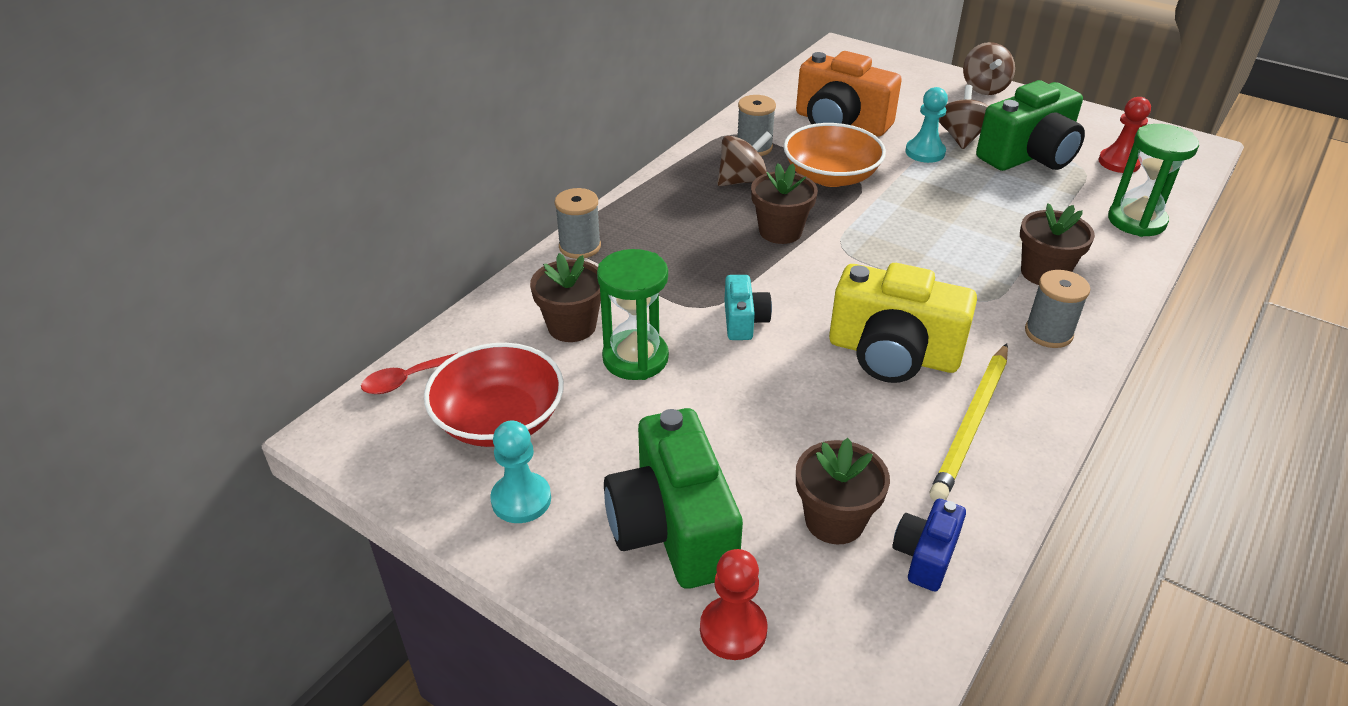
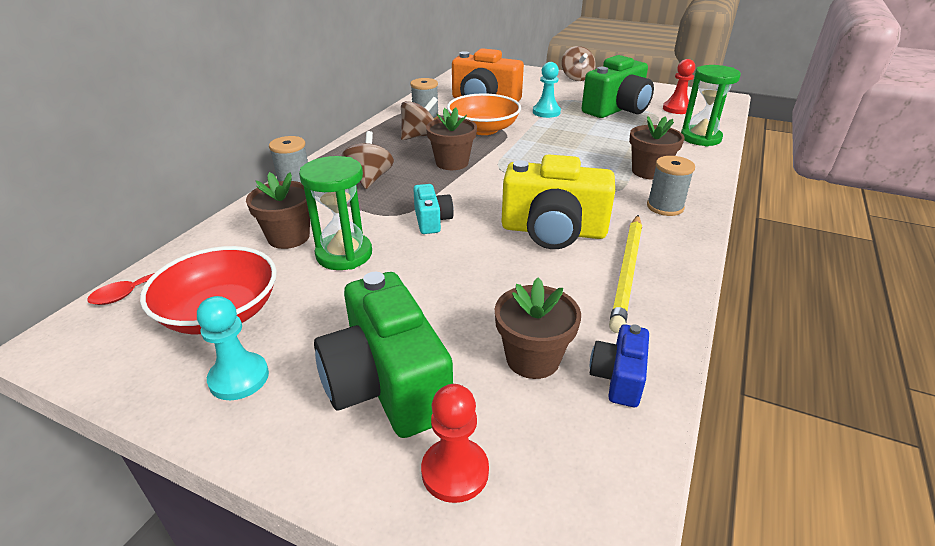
camera: 10 degrees left, 5 degrees down
brown spinning top [939,85,988,149] -> brown spinning top moved to [341,131,394,189]

